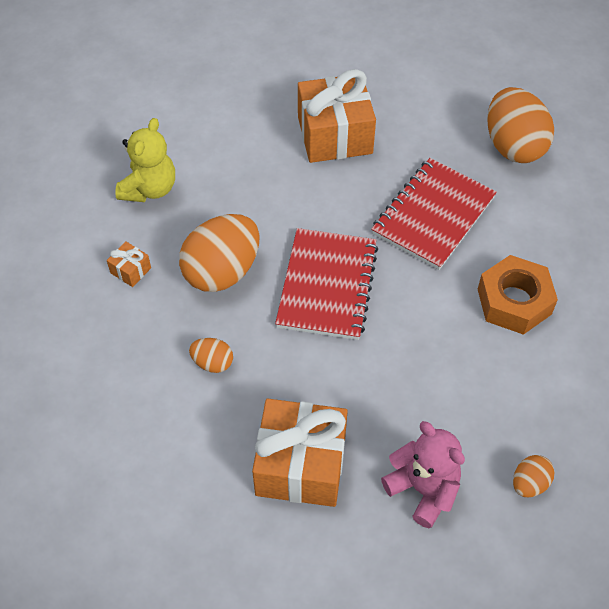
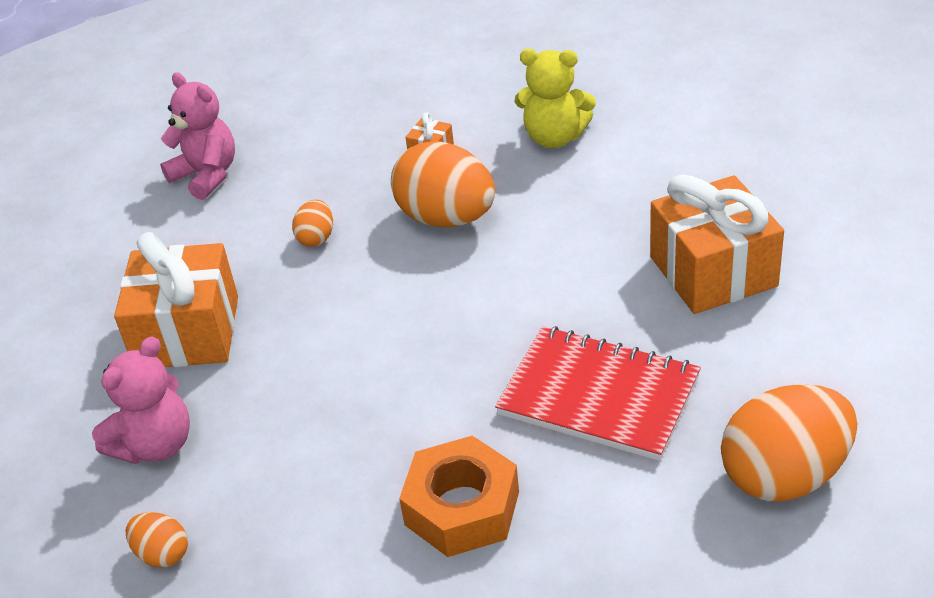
camera: 85 degrees right, 15 degrees down
red notebook [275,228,378,340] -> none
none -> pink teddy bear [160,72,235,200]

